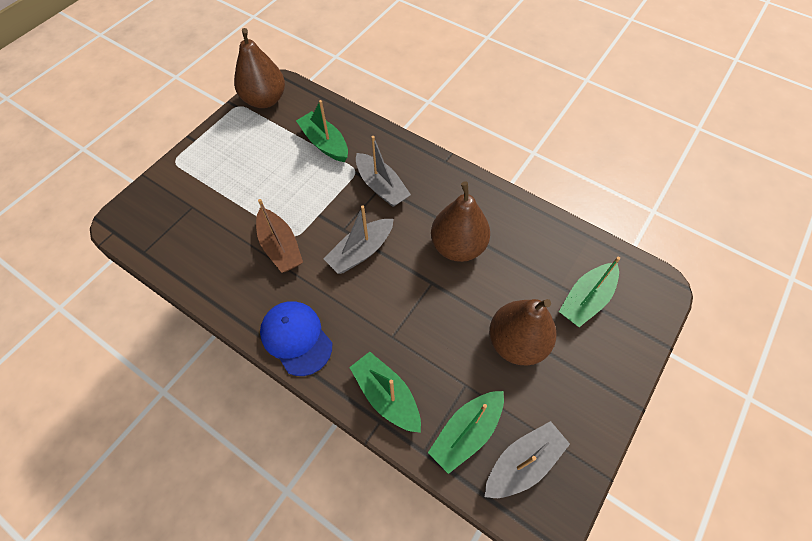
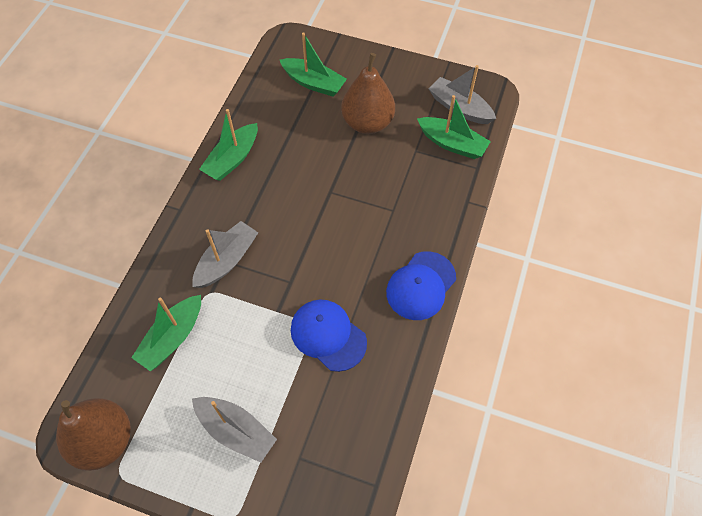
camera: 105 degrees left, 0 degrees up
brown boat [256,199,303,273] -> blue cap [291,299,367,372]
grey boat [323,205,393,274] -> grey boat moved to [192,397,277,463]
green boat [349,352,421,433] -> green boat moved to [199,109,258,181]
brown pear [431,181,490,262] -> none

